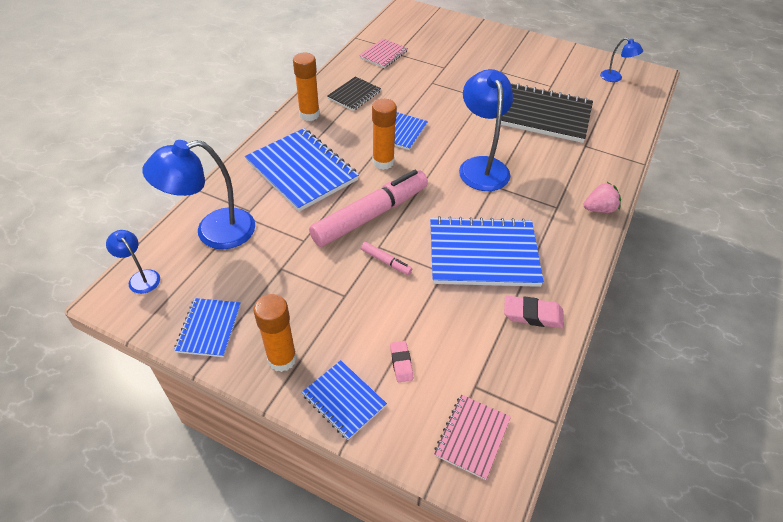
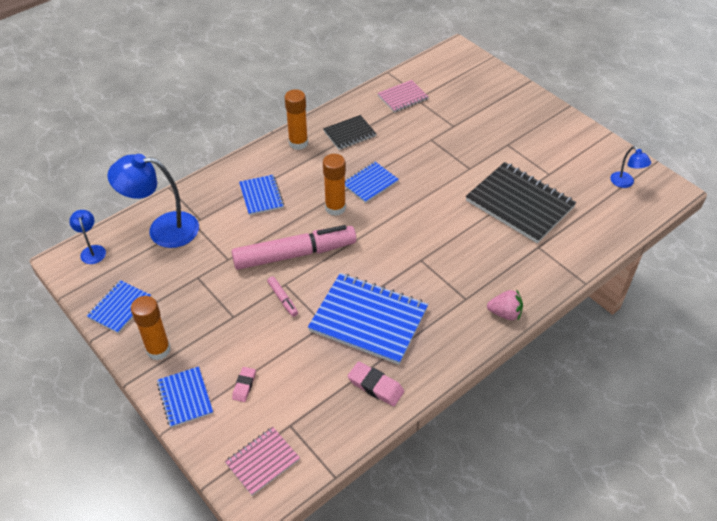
camera: 25 degrees right, 0 degrees up
blue notebook [245,128,359,212] -> blue notebook [239,175,284,215], size x0.53
blue lamp [459,69,513,191] -> none

